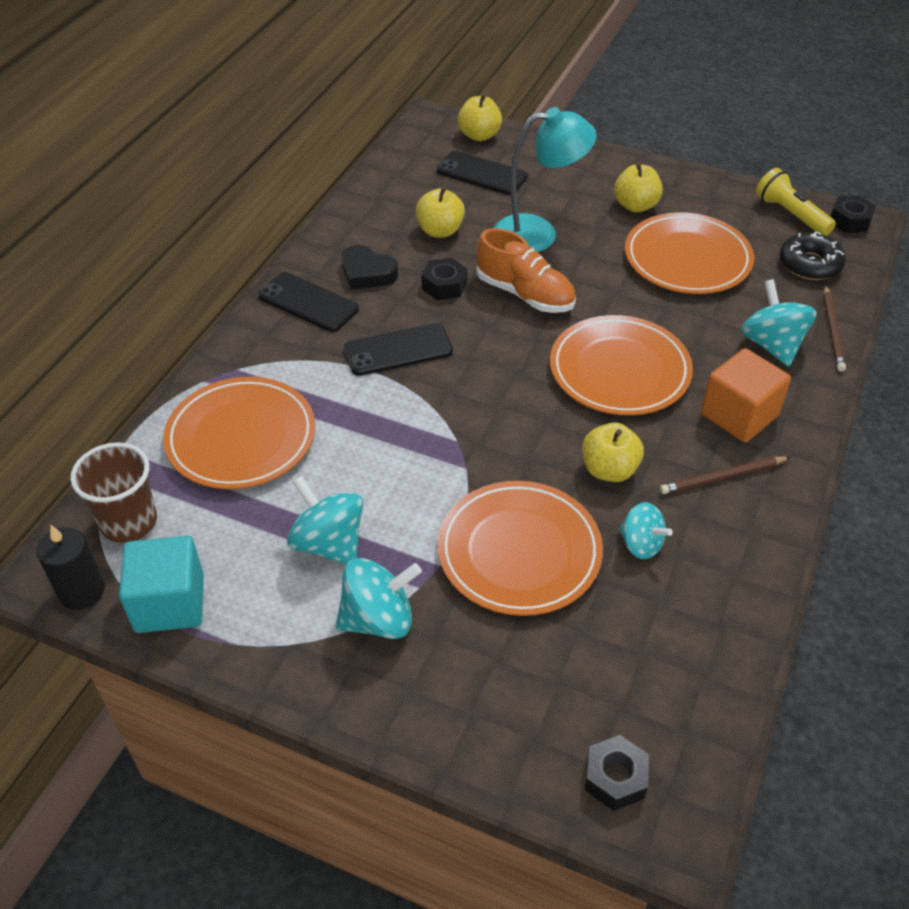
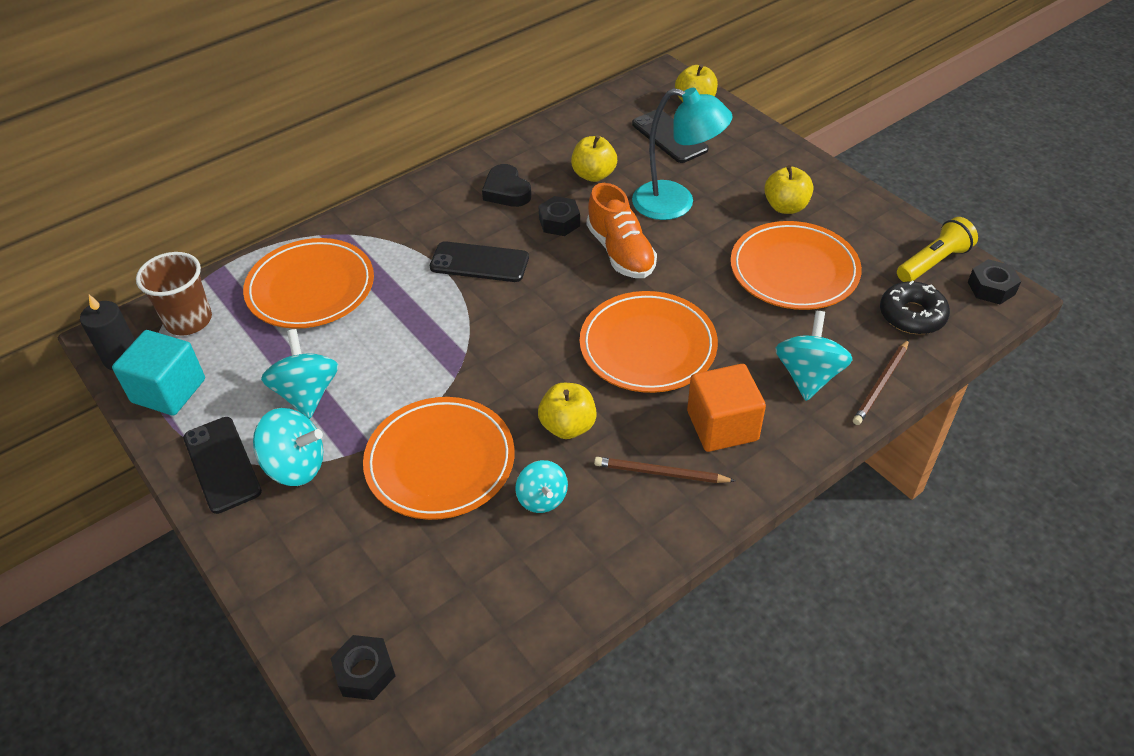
camera: 30 degrees right, 0 degrees up
black phone [258,272,359,332] -> black phone moved to [183,417,262,514]
yellow flashlight [756,168,836,236] -> yellow flashlight turned 60 degrees clockwise [897,217,978,282]

